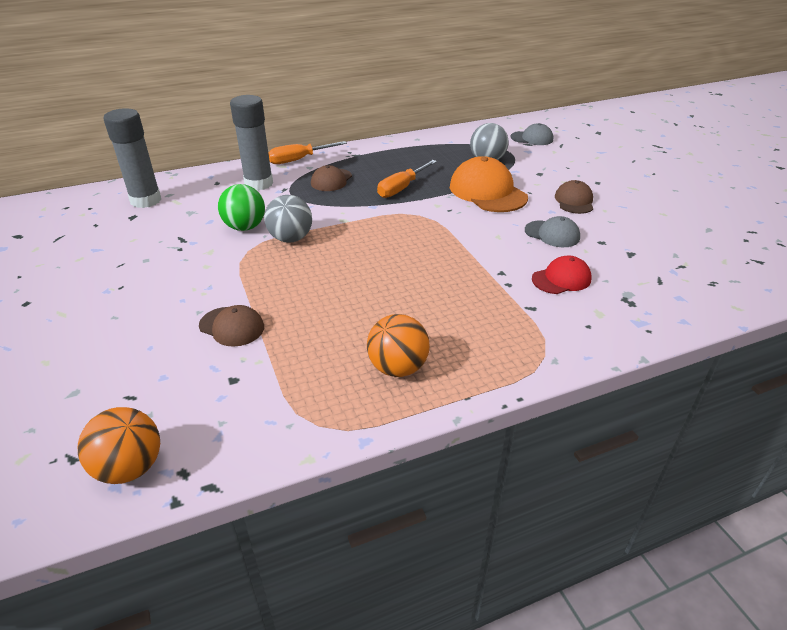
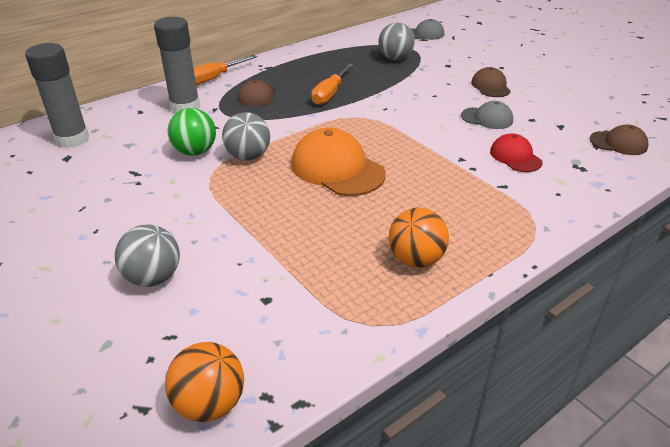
camera: 15 degrees left, 0 degrees up
brown cap [199,305,264,347] -> brown cap moved to [590,124,648,155]
orange cap [450,156,528,212] -> orange cap moved to [291,128,386,196]
red cap [532,256,592,294] -> red cap turned 75 degrees counterclockwise [490,133,543,172]
none -> grey ball [115,225,180,287]

